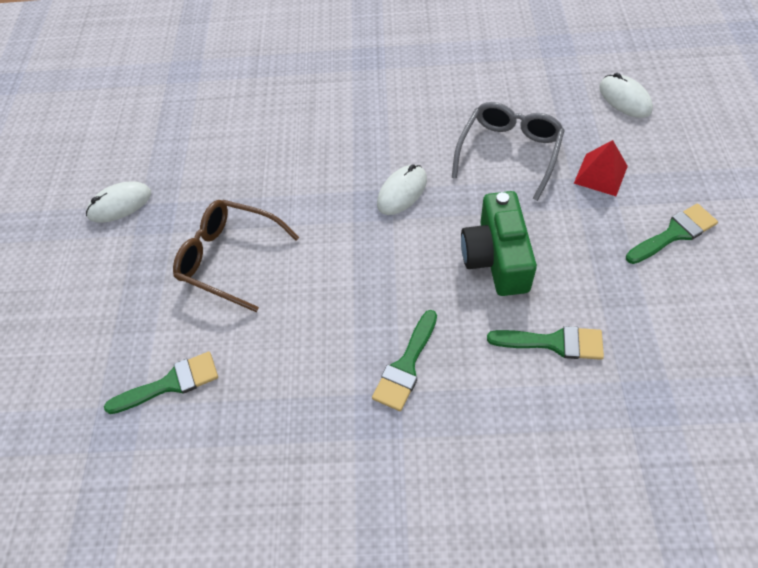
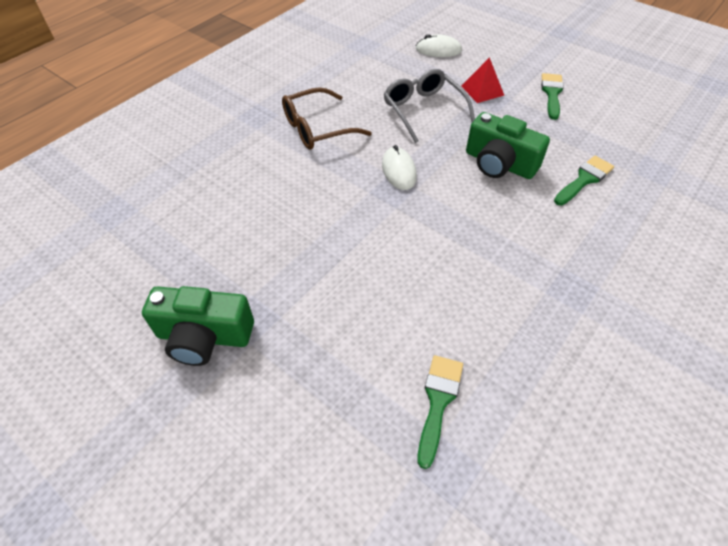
camera: 55 degrees left, 5 degrees down
white mouse [86,181,151,223] -> green camera [142,286,254,366]
brown glasses [173,200,300,312] -> brown glasses moved to [282,87,372,150]
green brush [372,310,437,411] -> none

